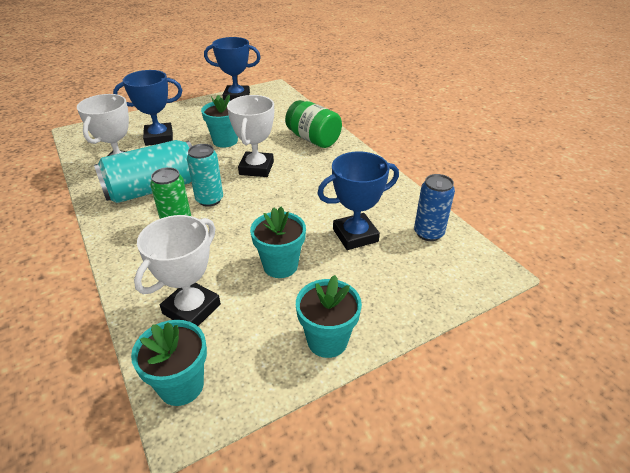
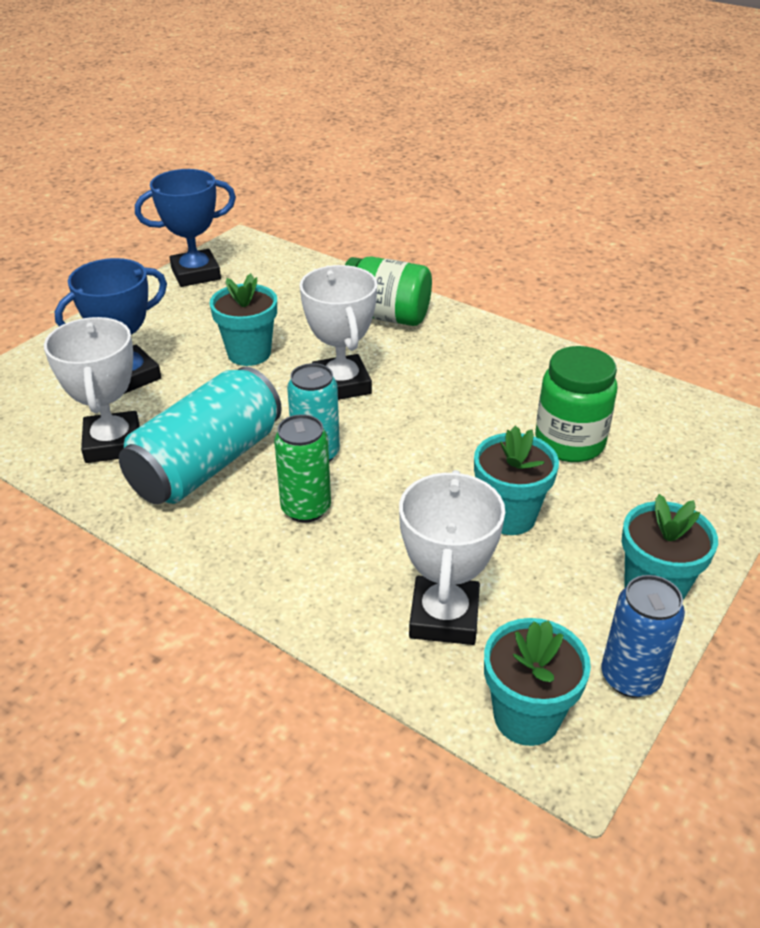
camera: 25 degrees left, 0 degrees up
blue trophy [317,151,399,250] -> green jar [535,346,617,462]
blue can [414,174,455,241] -> blue can moved to [601,575,685,698]

